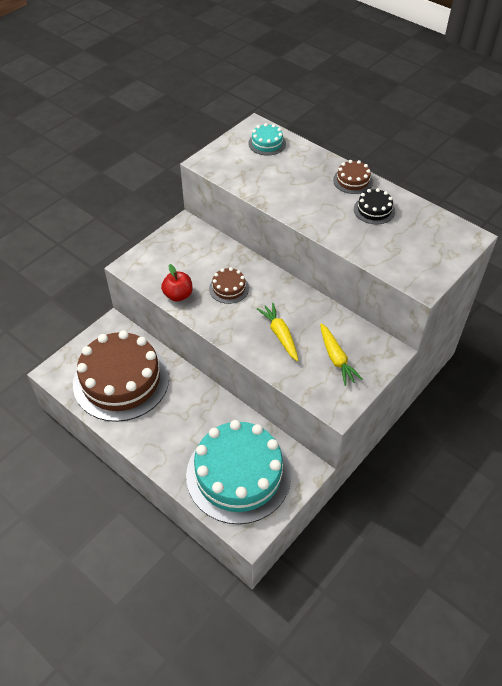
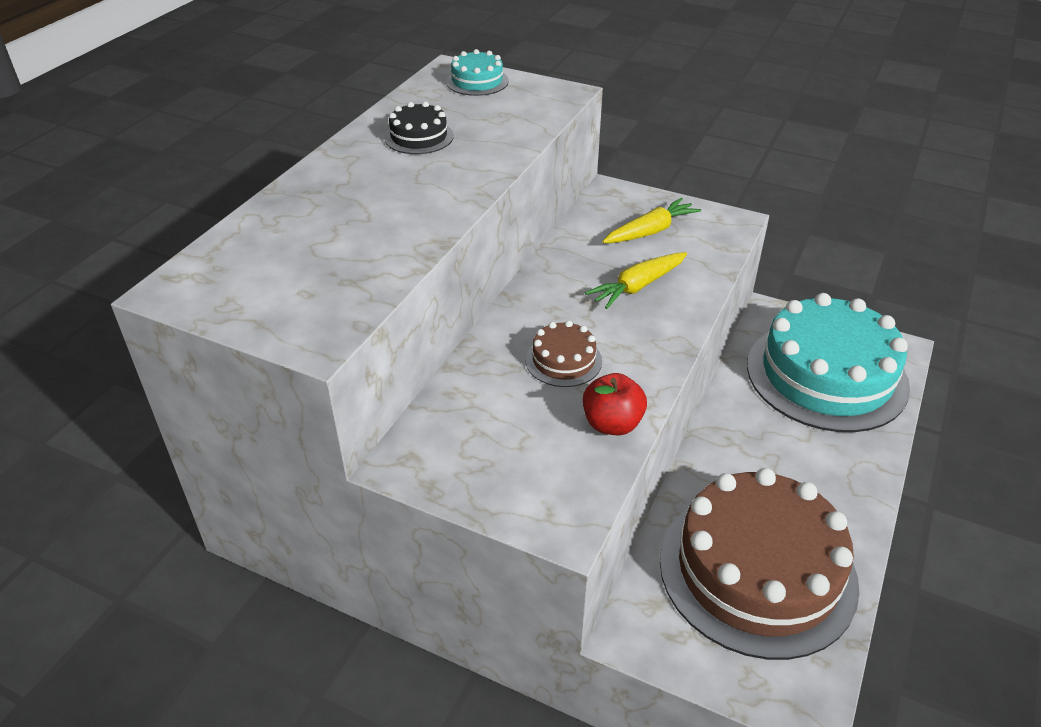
camera: 105 degrees left, 10 degrees down
turquoise cake [248,123,286,155] -> turquoise cake moved to [446,49,509,96]
brown cake [333,160,373,194] -> none

